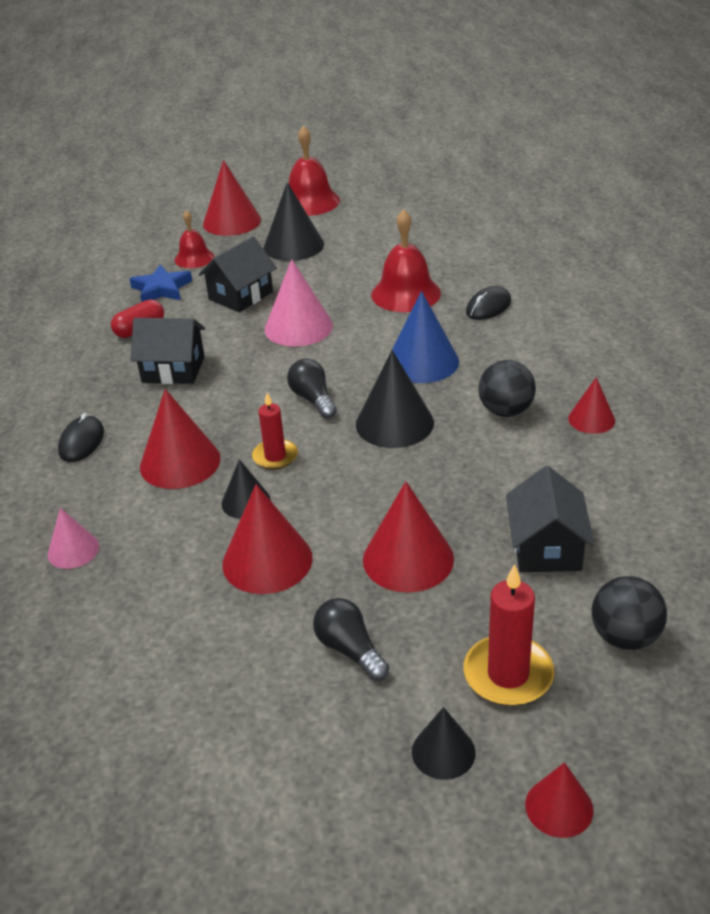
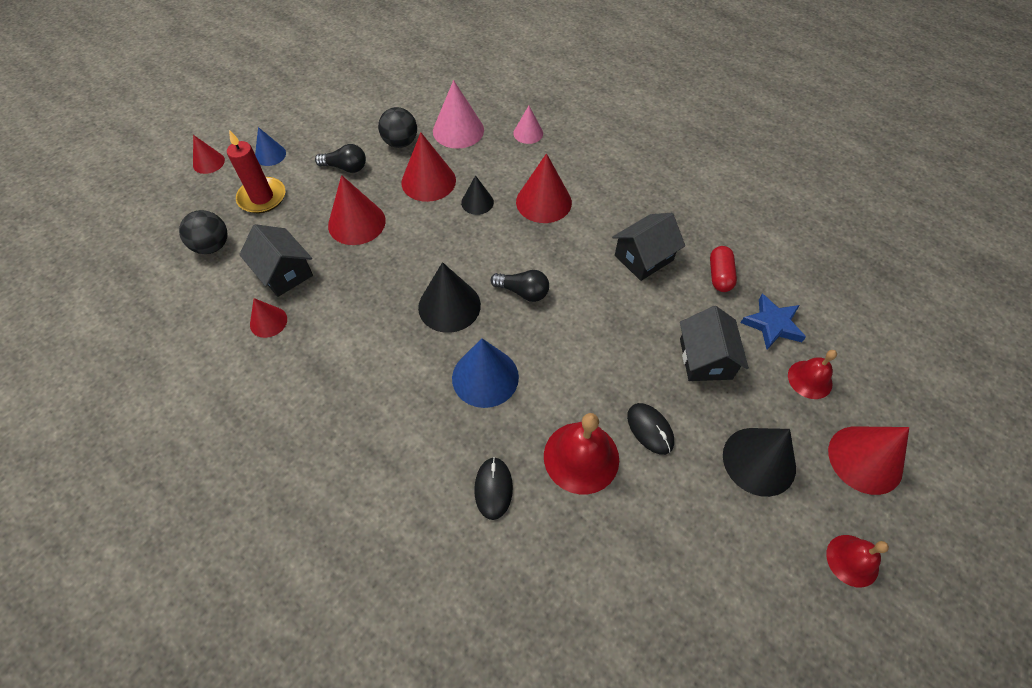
camera: 135 degrees right, 20 degrees up
black mouse [58,413,104,462] -> black mouse moved to [627,403,674,455]
red candle [252,393,298,470] -> none
pink cone [265,259,333,347] -> pink cone moved to [433,80,484,149]
red bell [289,125,340,216] -> red bell [826,535,889,588], size x0.62
black cone [412,707,476,780] -> blue cone [255,127,286,166]
black ball [478,360,536,417] -> black ball moved to [378,107,417,148]
red cone [568,377,615,434] -> red cone moved to [250,298,287,338]

